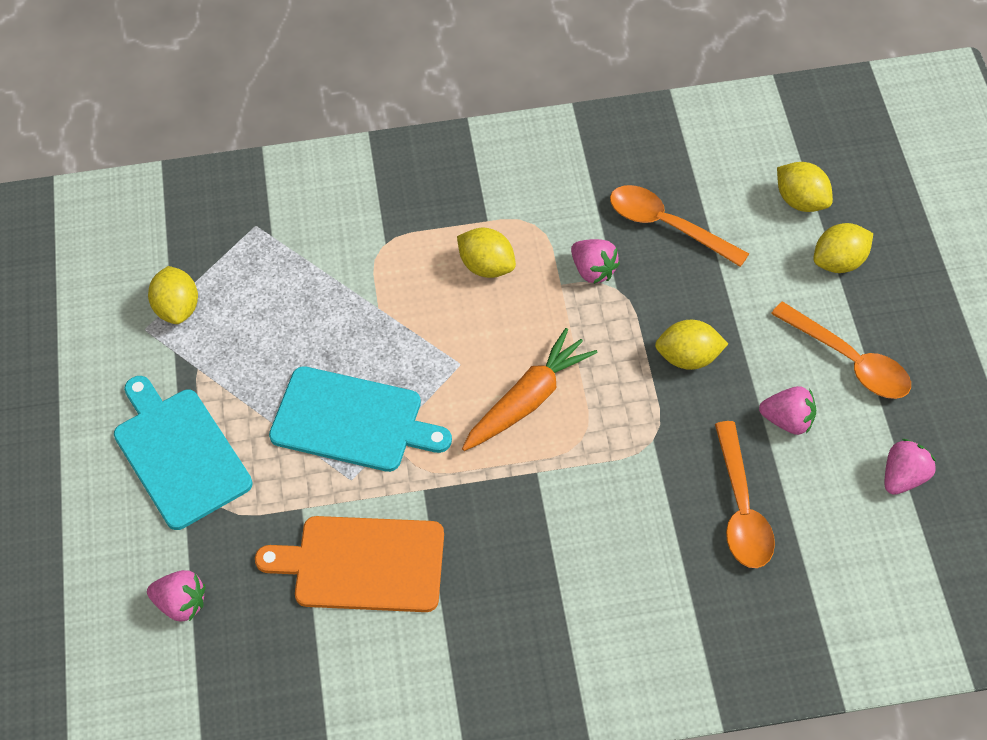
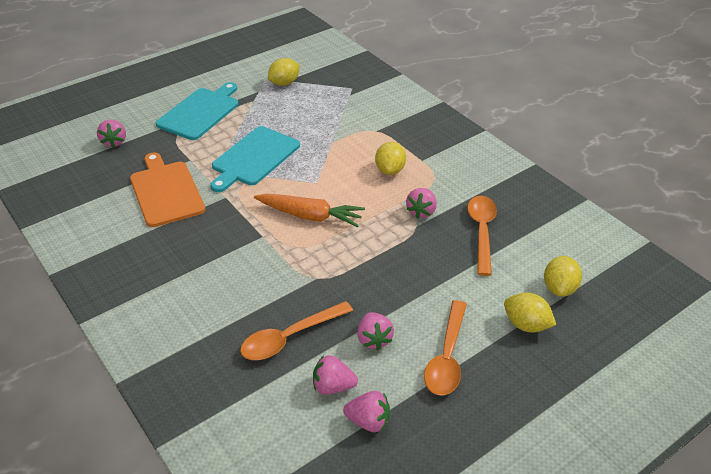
camera: 60 degrees right, 15 degrees down
turquoise cutting board [269,366,452,472] -> turquoise cutting board turned 45 degrees clockwise [210,126,300,192]
yellow lemon [655,320,728,370] -> none
none -> pink strawberry [313,355,358,395]

